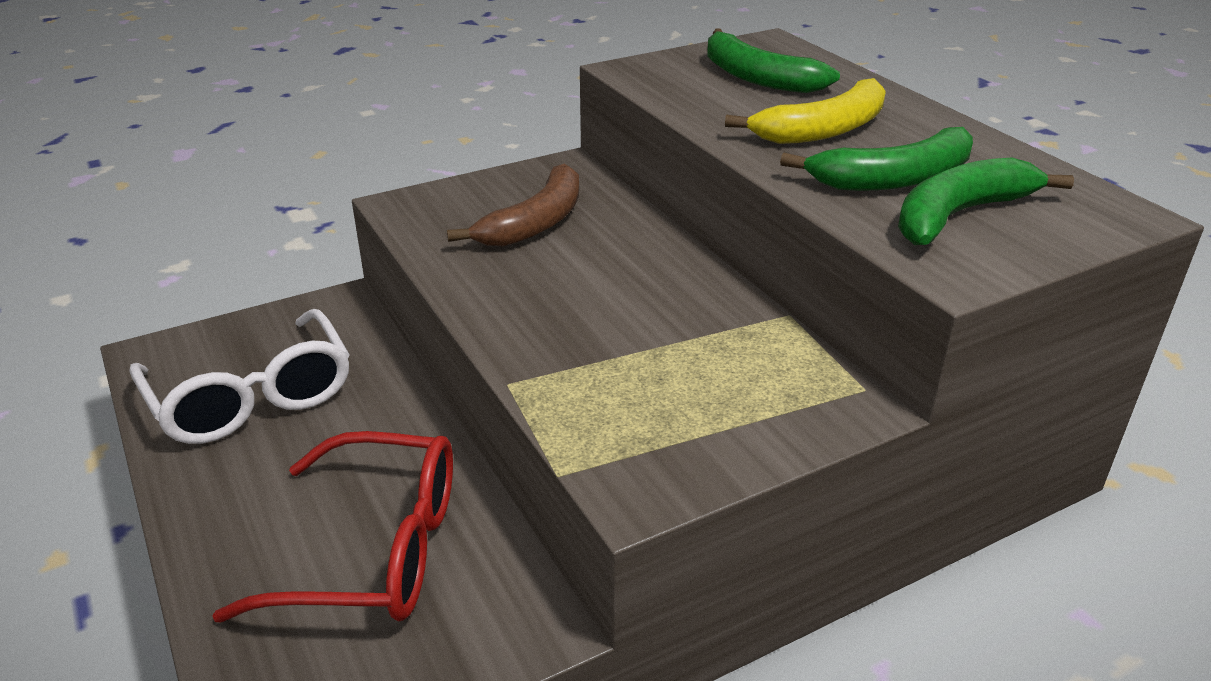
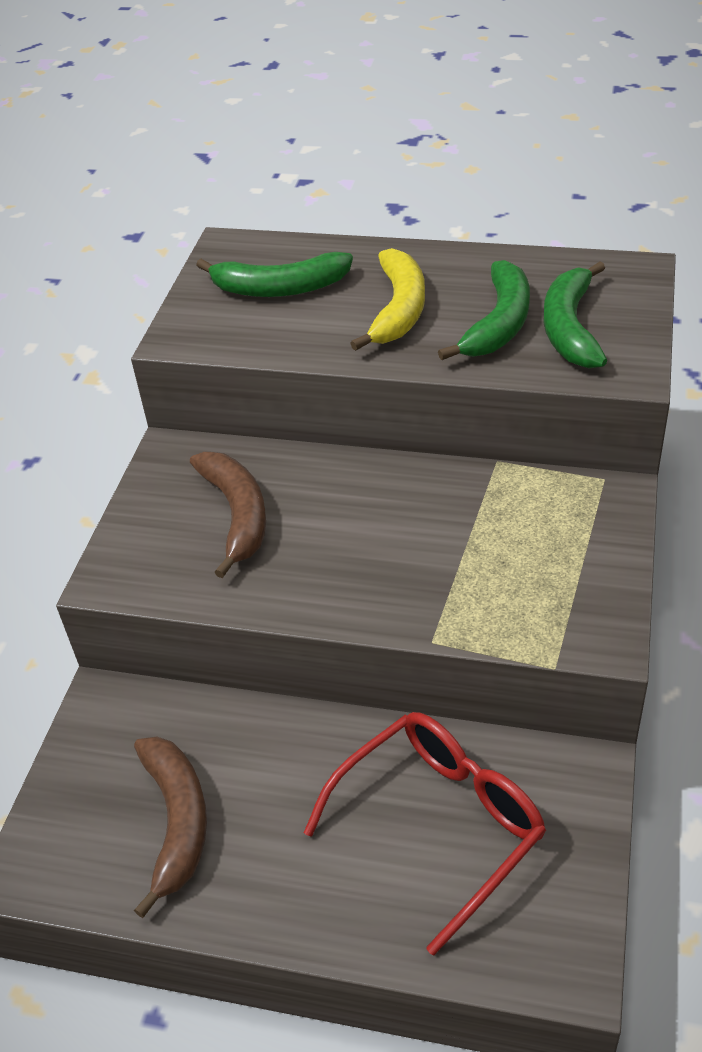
camera: 45 degrees left, 10 degrees up
white glasses [130,309,350,444] -> brown banana [134,737,207,918]

